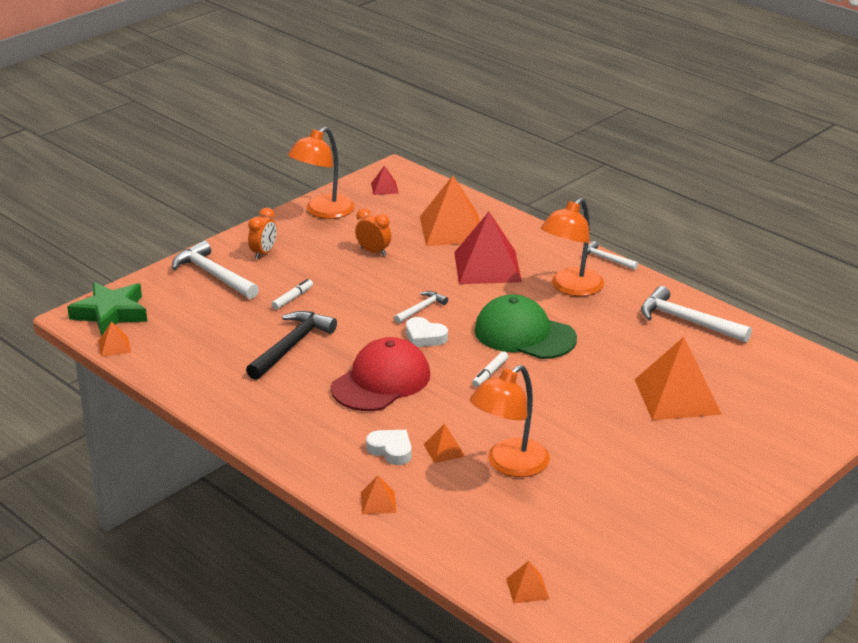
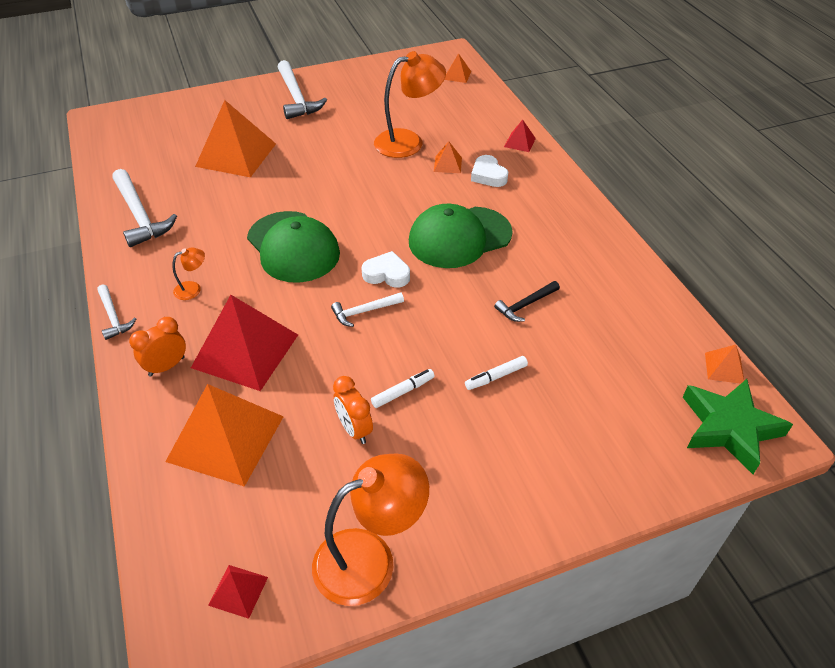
camera: 155 degrees left, 15 degrees up
white hammer [172,240,259,299] -> white hammer moved to [277,60,327,119]
black hammer [246,311,337,380] -> black hammer [494,281,560,322], size x0.55
orange clock [248,208,277,259] -> orange clock moved to [129,317,186,377]
red cap [331,337,430,411] -> green cap [409,204,513,268]
orange pyramid [361,476,397,514] -> red pyramid [504,120,536,152]
white heart [406,317,448,347] -> white heart turned 45 degrees counterclockwise [362,251,410,287]
white marker [472,351,508,387] -> white marker moved to [371,369,435,408]
orange lamp [541,198,604,296] -> orange lamp [173,248,205,300], size x0.45

